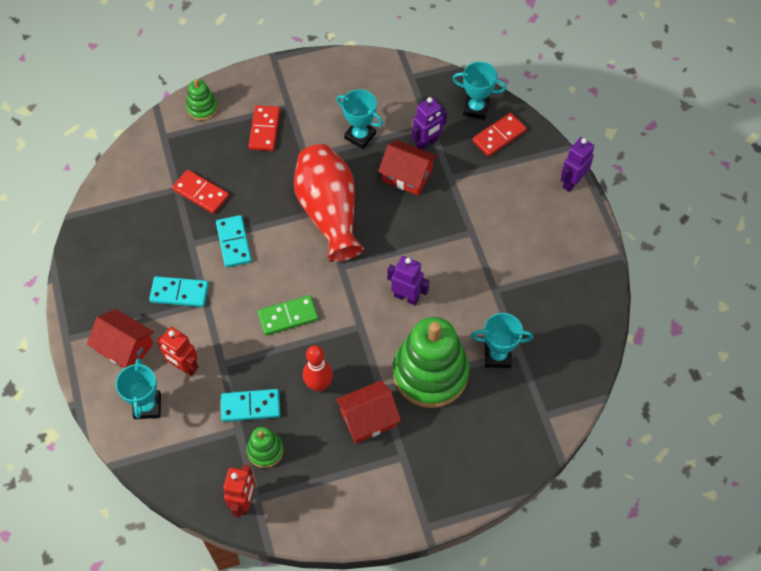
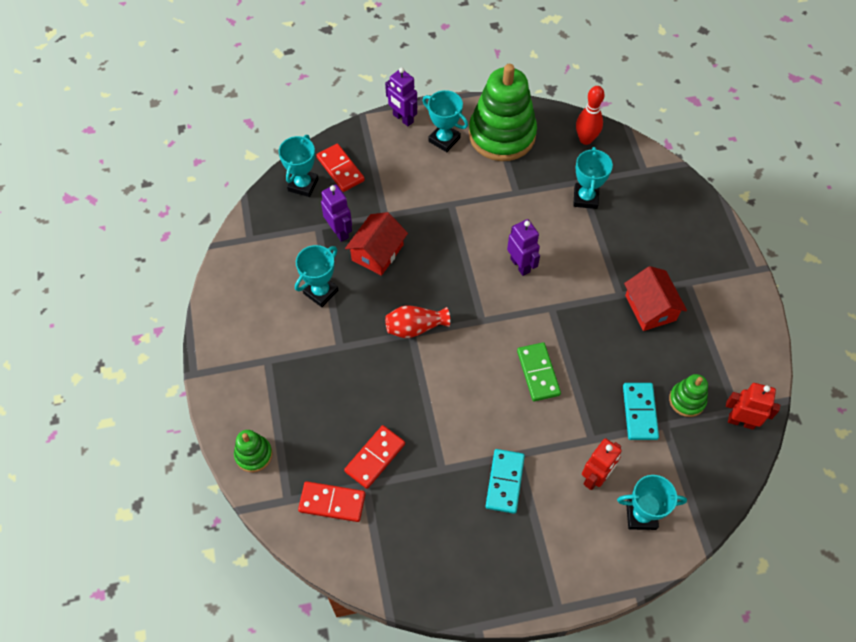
camera: 85 degrees left, 0 degrees up
red house [87,309,154,368] -> none
turquoise domino [216,215,252,268] -> none
red domino [248,105,280,151] -> red domino moved to [298,481,366,522]
red vase [294,144,364,262] -> red vase [385,305,450,338], size x0.51
red bowling pin [303,345,333,392] -> red bowling pin moved to [576,86,604,145]
purple robot [387,256,429,305] -> purple robot turned 120 degrees clockwise [507,219,540,276]
green stacking toy [393,317,469,408] -> green stacking toy moved to [469,64,537,161]
none -> turquoise trophy [423,90,468,152]

